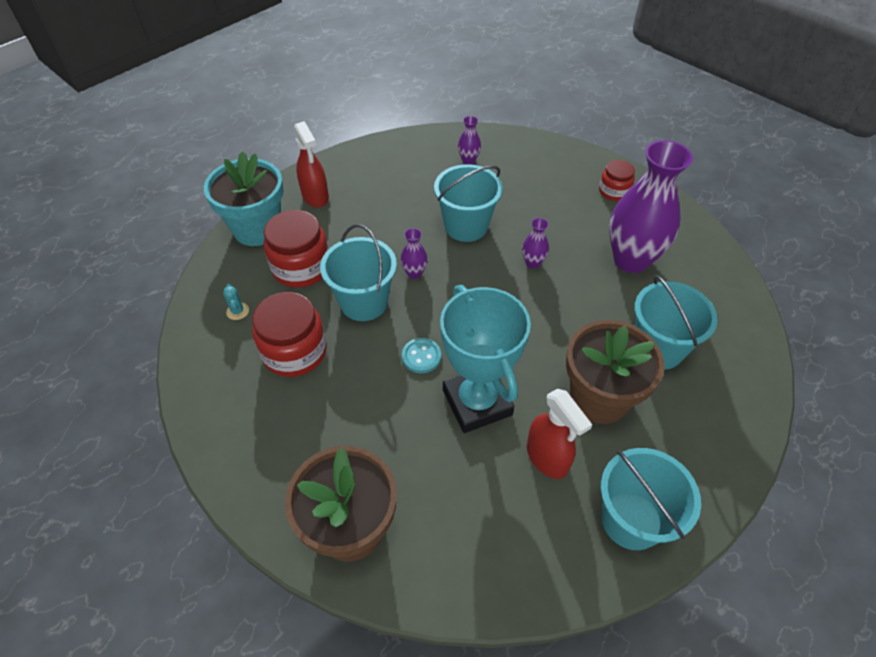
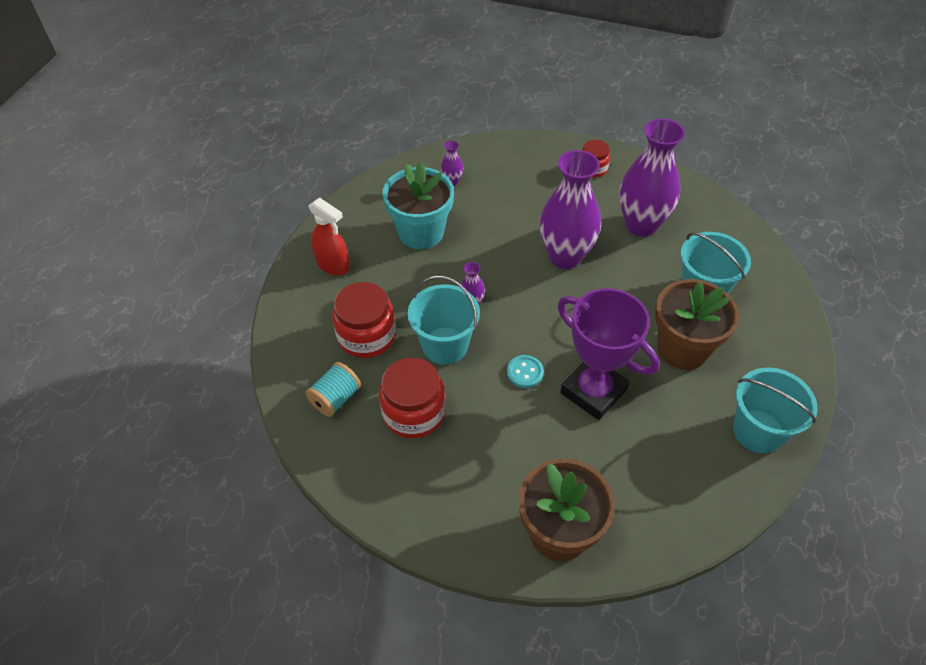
camera: 25 degrees left, 0 degrees up
turquoise flower pot [204,151,284,246] -> turquoise flower pot moved to [383,162,454,249]
turquoise cactus [223,284,249,320] -> turquoise spool [305,362,361,417]
turquoise bucket [434,164,503,242] -> none
turquoise trophy [440,285,531,433] -> purple trophy [558,288,659,420]
purple vase [522,218,549,269] -> purple vase [539,150,601,269], size x2.41
red spray bottle [527,389,592,479] -> none

